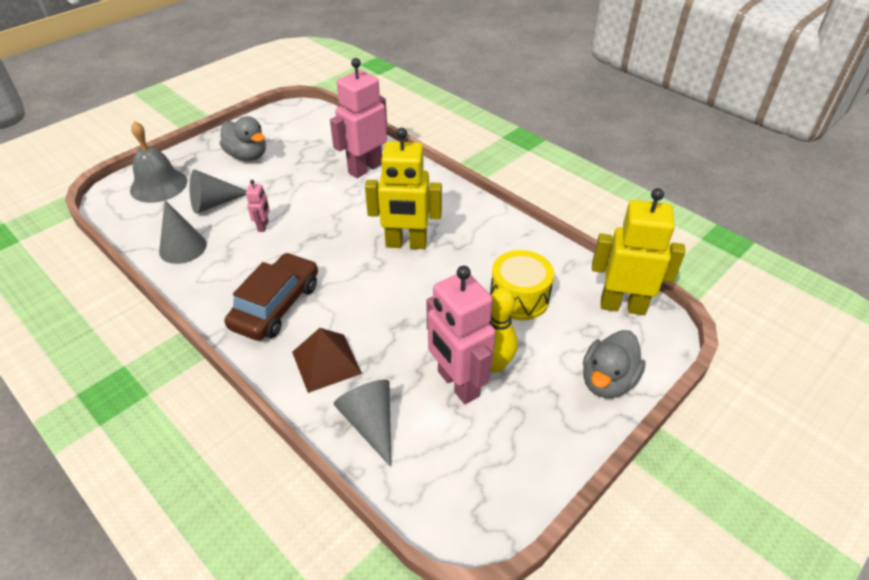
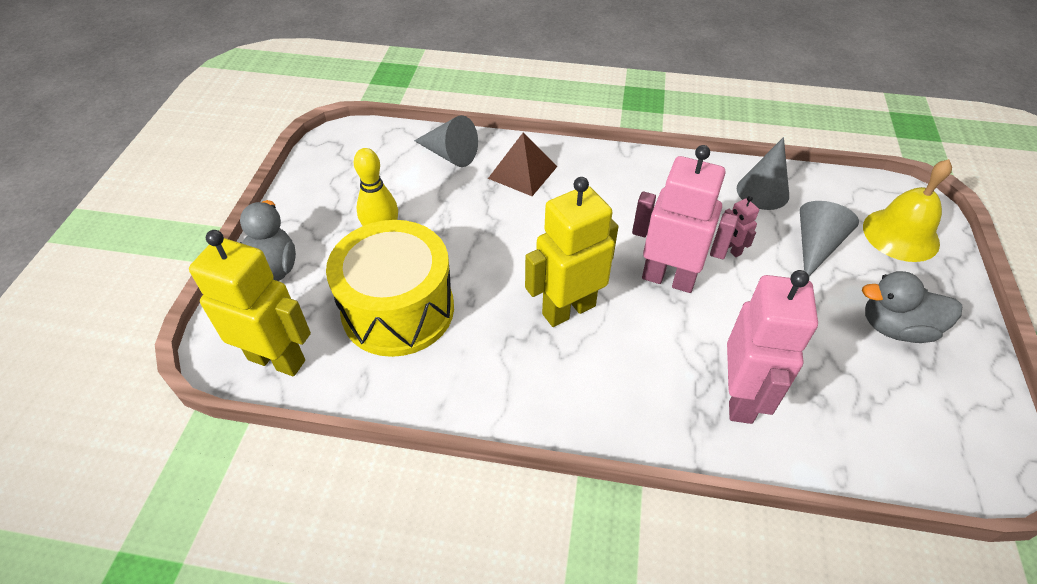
camera: 145 degrees right, 5 degrees up
grey bell [130,121,187,203] -> yellow bell [863,159,952,262]
brown car [225,253,318,341] -> none
pink robot [426,266,496,404] -> pink robot moved to [632,145,738,293]
yellow drum [490,250,554,320] -> yellow drum [326,220,454,357], size x1.56
yellow robot [592,188,685,315] -> yellow robot turned 135 degrees counterclockwise [189,230,311,376]

